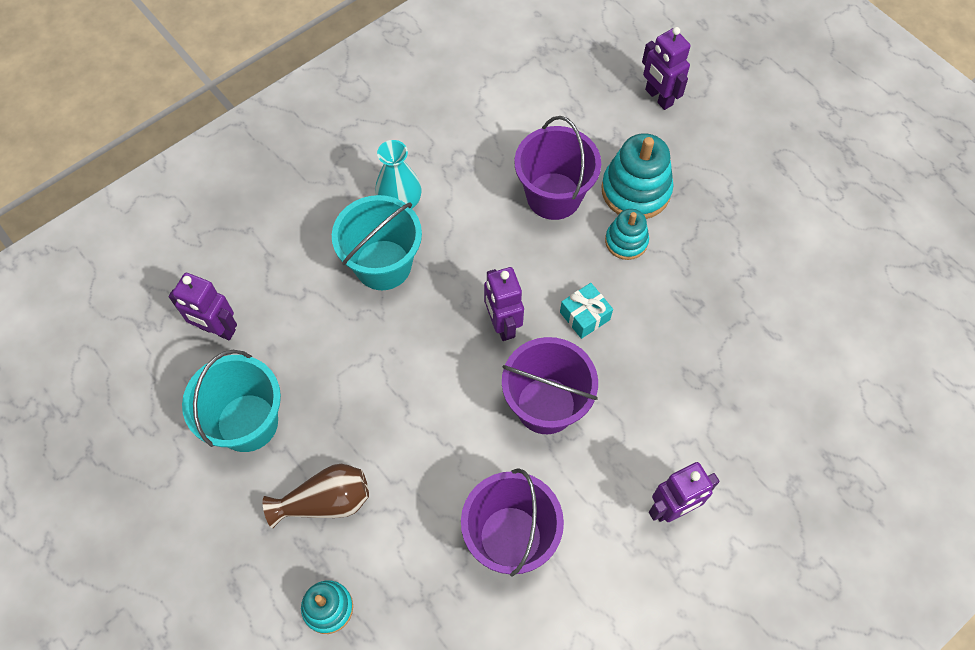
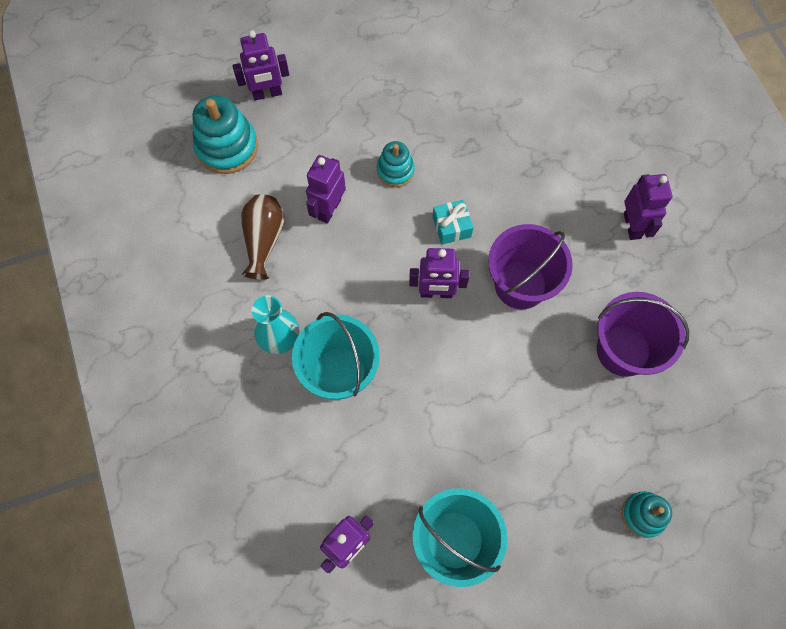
camera: 70 degrees left, 5 degrees up
brown vase [263,464,369,528] -> brown vase moved to [241,194,285,280]
purple bucket [514,116,601,220] -> purple robot [306,155,346,224]
turquoise stacking toy [601,133,673,219] -> turquoise stacking toy moved to [192,95,258,174]

